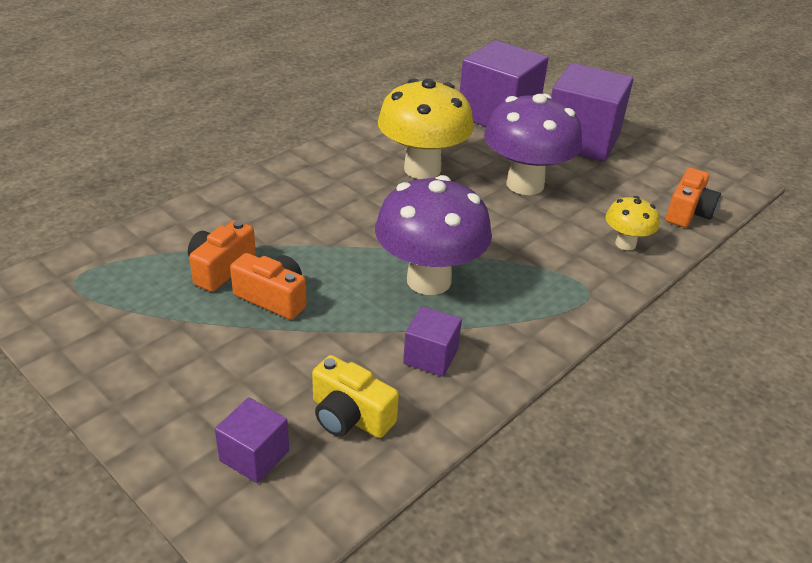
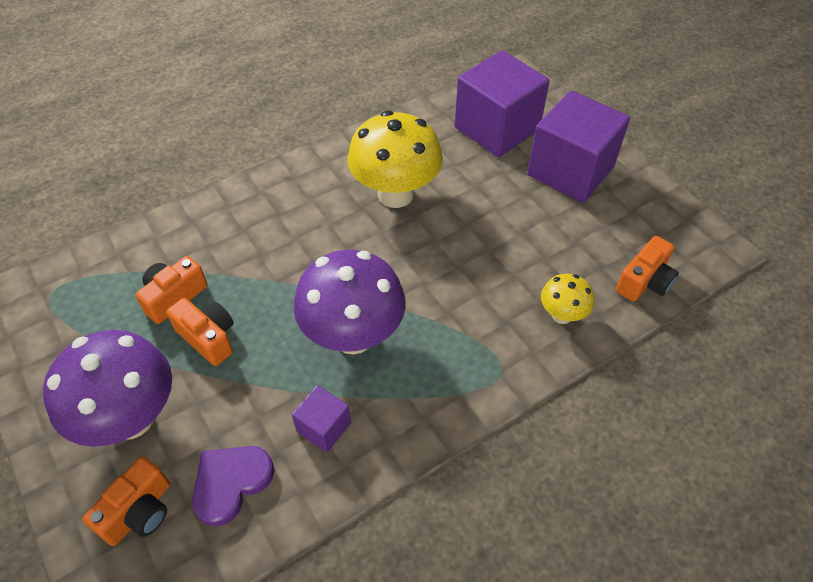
camera: 15 degrees right, 15 degrees up
purple cube [215,397,289,483] -> orange camera [82,457,170,546]
yellow camera [312,355,399,438] -> purple heart [192,446,274,527]
purple mushroom [484,94,582,195] -> purple mushroom moved to [43,330,172,447]

